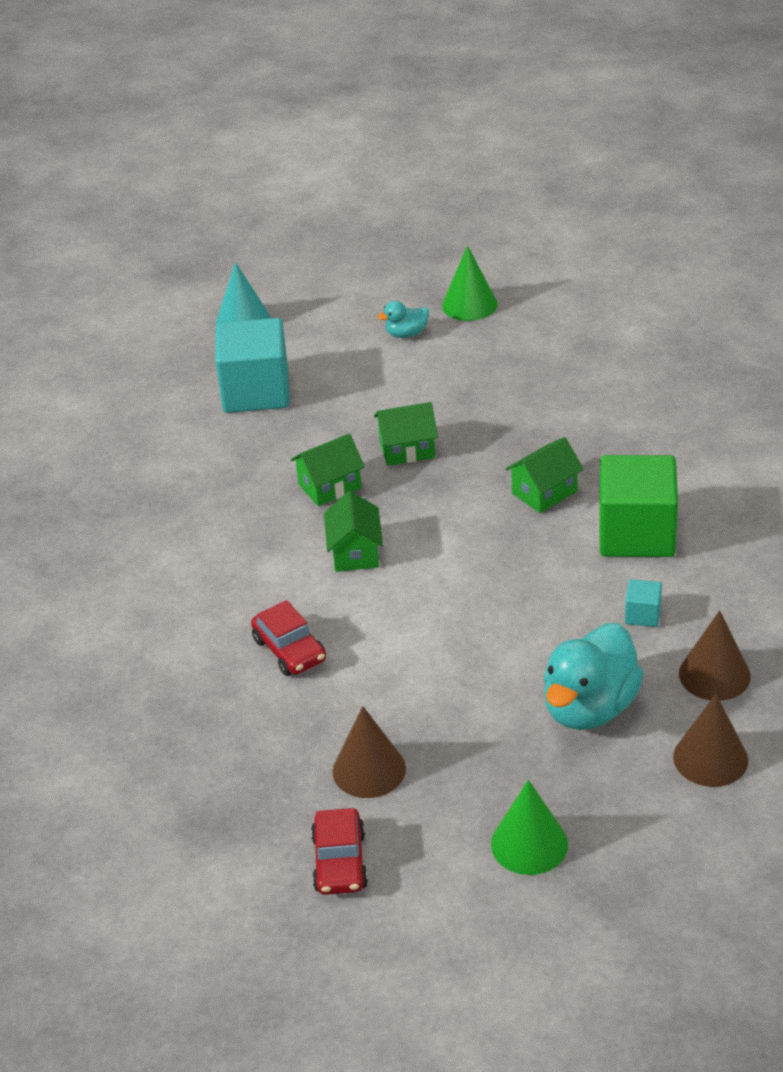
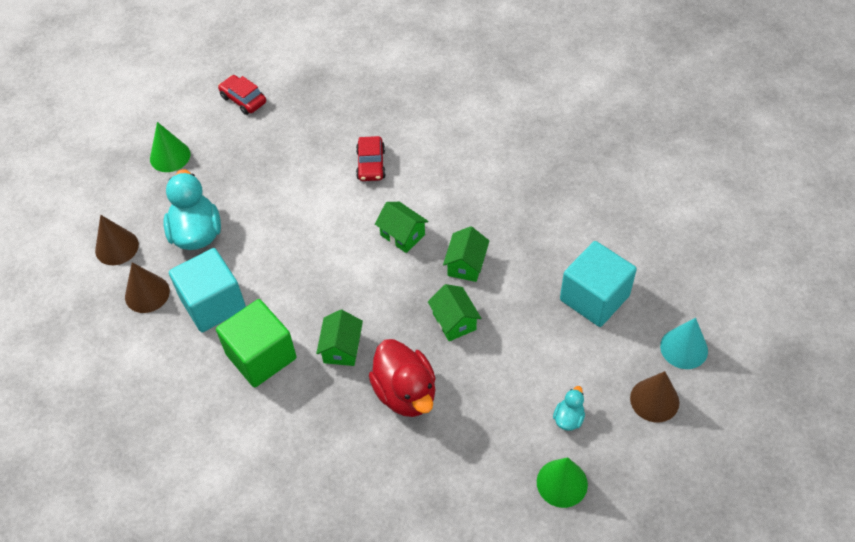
camera: 135 degrees right, 15 degrees up
red car [251,600,326,676] -> red car turned 105 degrees counterclockwise [356,136,386,181]
brown cone [332,706,406,798] -> brown cone moved to [630,371,679,422]
green house [374,402,438,466] -> green house turned 60 degrees counterclockwise [428,284,481,341]
turquoise cube [625,579,662,627] -> turquoise cube [169,248,246,332], size x2.34
none -> red duck [369,339,436,417]

